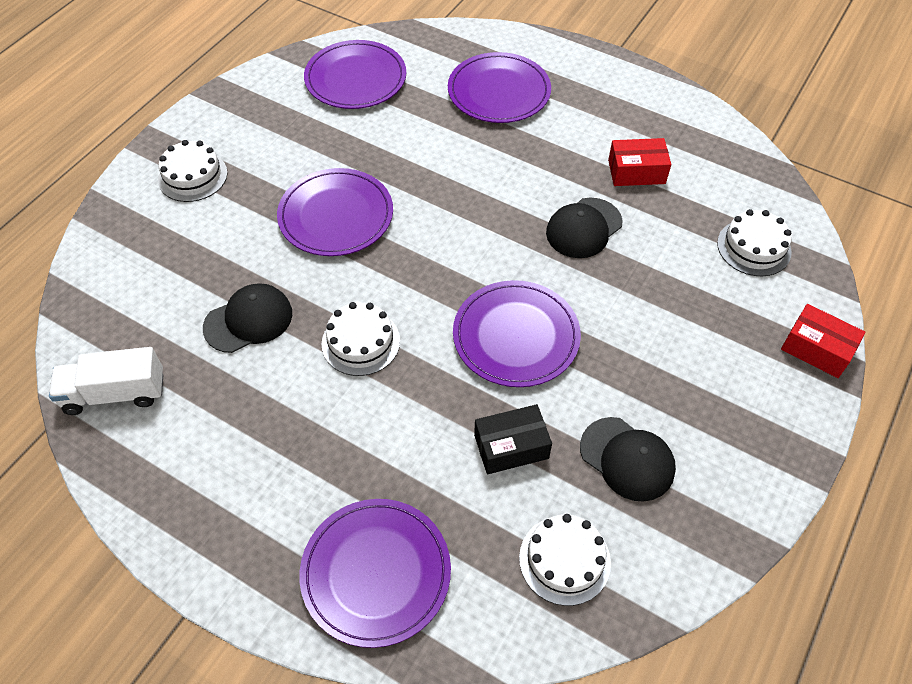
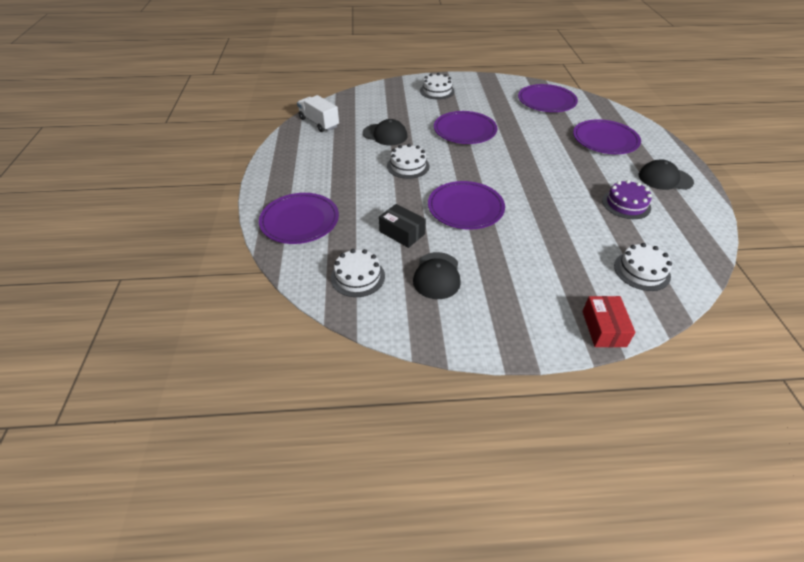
camera: 55 degrees right, 10 degrees down
black cap [546,198,623,258] -> black cap moved to [639,159,694,190]
red box [608,138,671,186] -> purple cake [602,180,652,219]

